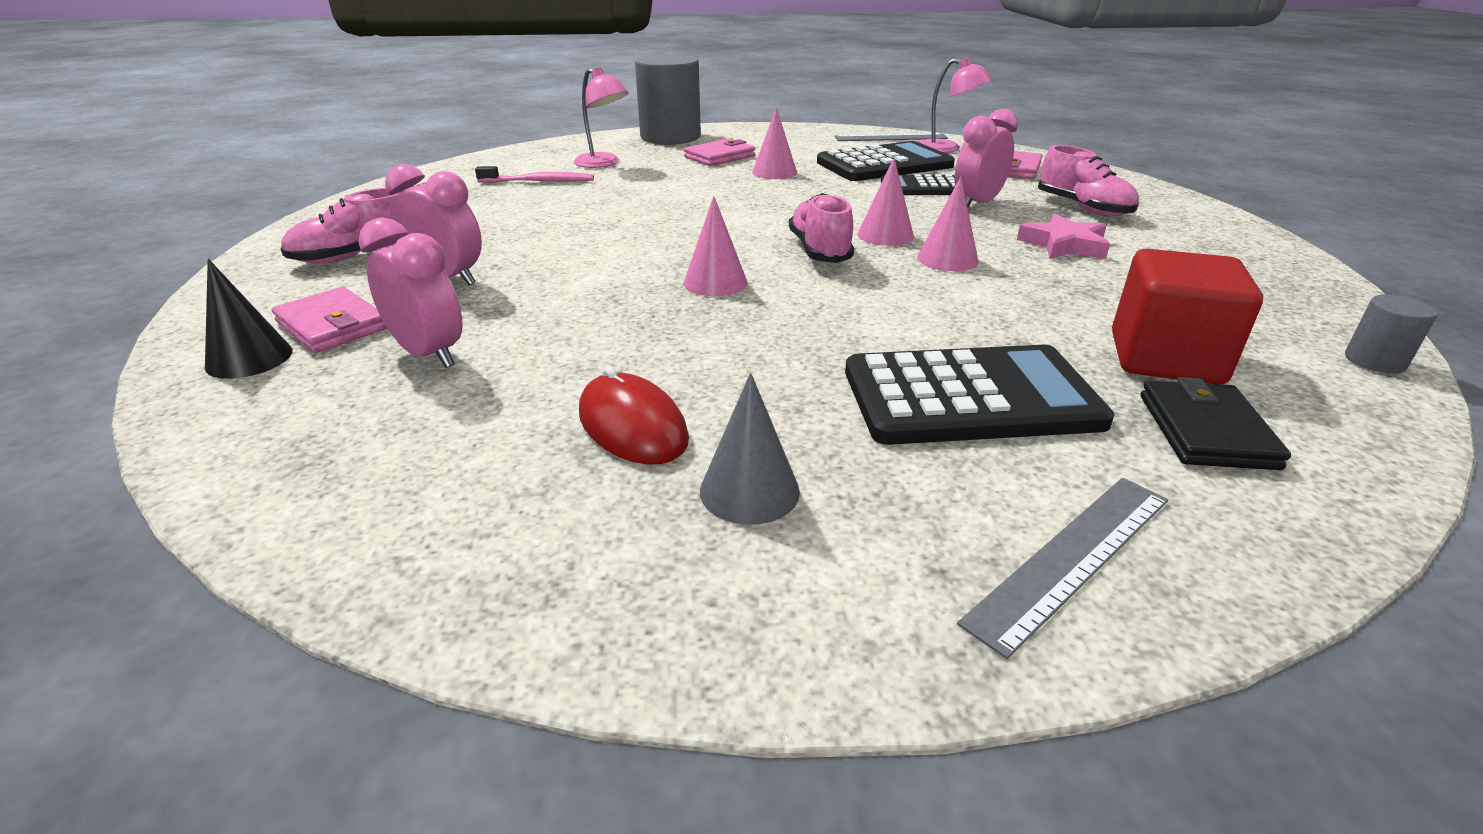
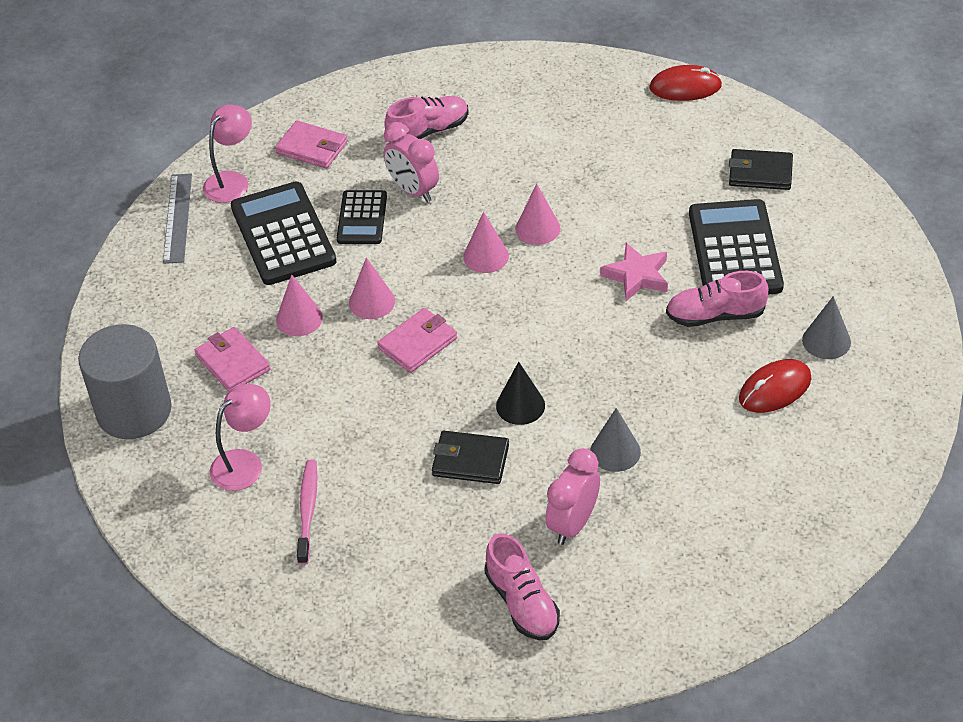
camera: 85 degrees left, 15 degrees up
black cone [205,259,293,379] -> black cone moved to [496,362,545,425]
pink wallet [272,287,387,353] -> pink wallet moved to [377,308,457,373]
pink clock [359,218,463,368] -> none
pink cone [684,196,748,296] -> pink cone moved to [349,257,395,319]
pink shoe [789,193,854,263] -> pink shoe moved to [666,271,768,327]
grey ruler [957,478,1168,659] -> none
pink star [1017,214,1110,259] -> pink star moved to [600,243,668,301]
red cube [1112,249,1263,384] -> none
grey cylinder [1345,294,1438,373] -> red mouse [649,65,722,101]
none -> black wallet [432,431,509,484]
none -> grey cone [590,408,641,472]

